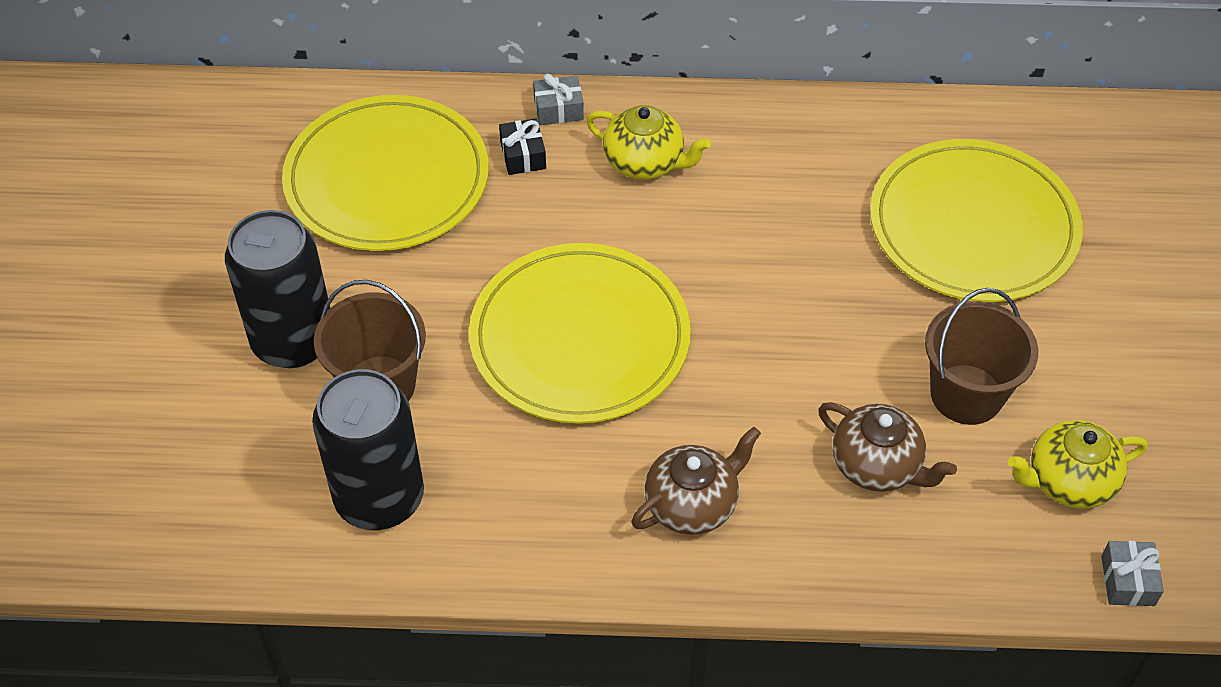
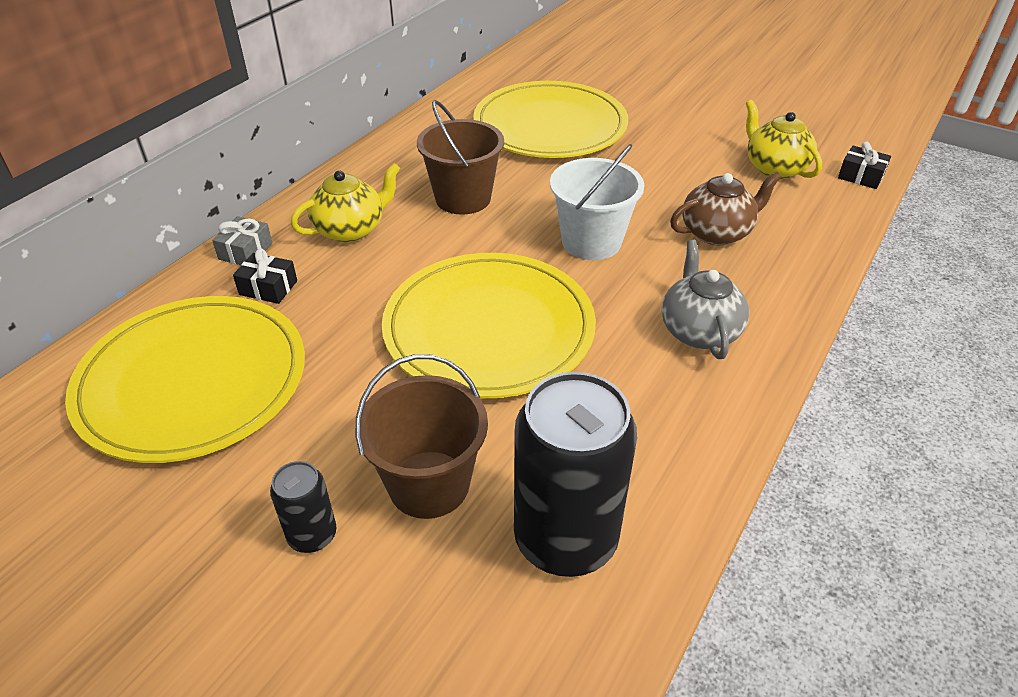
camera: 60 degrees left, 10 degrees down
black can [225,210,330,368] -> black can [270,461,337,553], size x0.48
brown teapot [631,427,761,535] -> grey teapot [662,240,749,359]
brown bucket [925,288,1038,425] -> brown bucket moved to [417,100,504,215]
yellow teapot [1008,420,1148,509] -> yellow teapot turned 135 degrees clockwise [746,100,822,179]
grey gift [1101,541,1164,606] -> black gift [838,142,891,189]
none -> white bucket [550,144,644,260]

